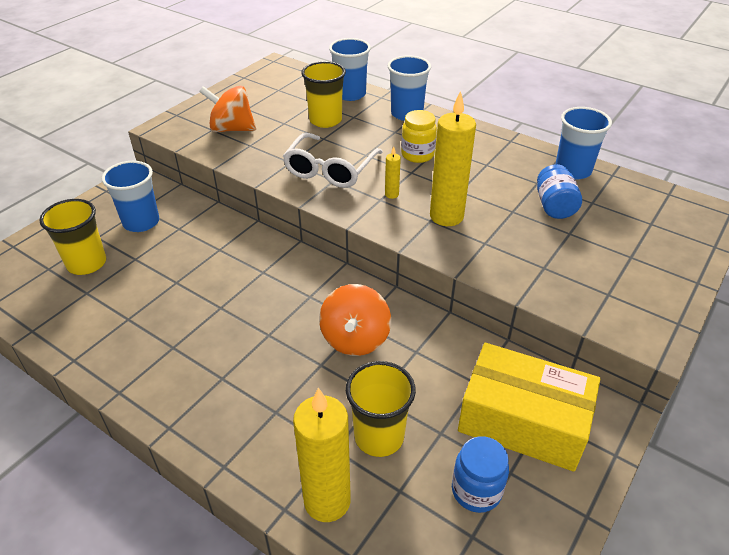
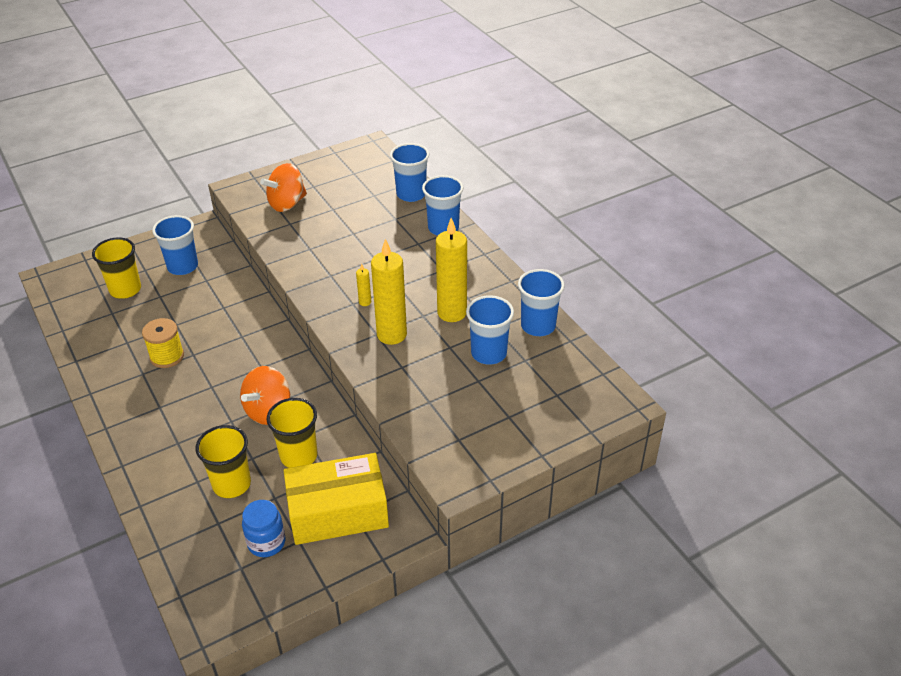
camera: 25 degrees right, 0 degrees up
orange spinning top [199,86,256,132] -> orange spinning top turned 75 degrees counterclockwise [260,163,307,212]
white glasses [283,133,383,188] -> none
yellow candle [293,388,351,522] -> yellow candle moved to [436,218,467,322]
yellow cup [301,61,346,128] -> yellow cup moved to [267,398,317,468]
yellow jar [401,110,437,163] -> none
yellow box [458,343,600,472] -> yellow box turned 60 degrees counterclockwise [283,453,389,545]
blue jar [537,164,582,219] -> blue cup [466,295,514,365]
none -> yellow spool [142,318,184,368]

